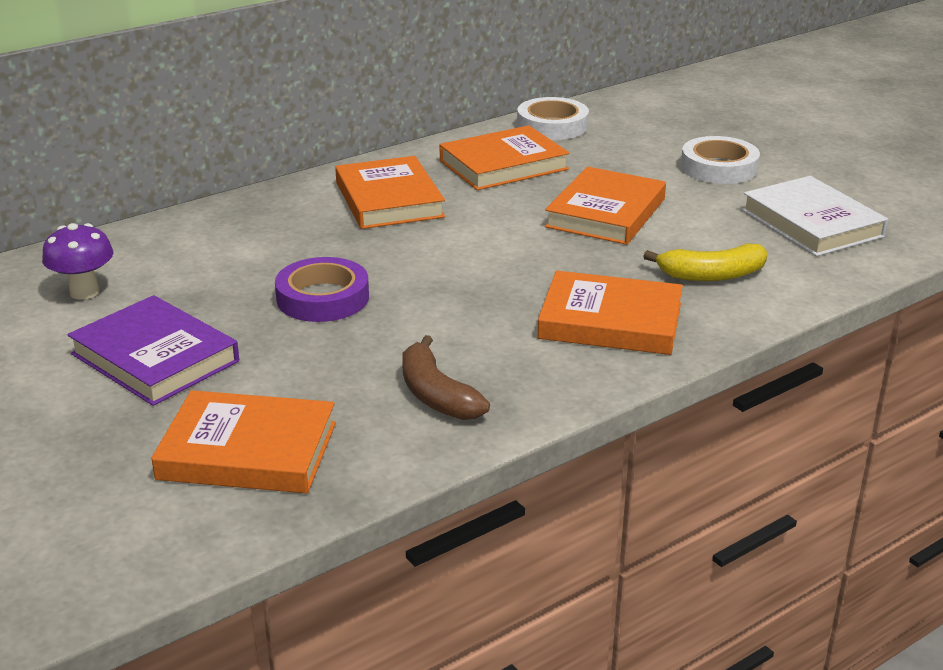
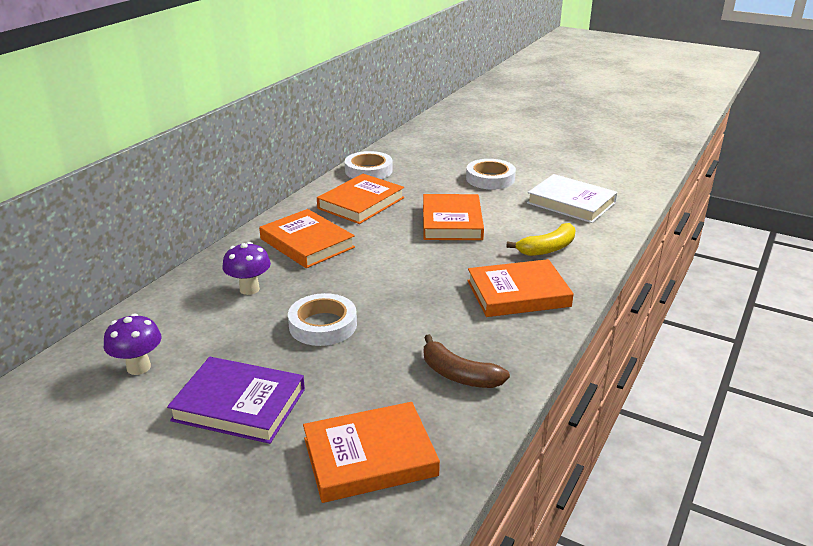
camera: 25 degrees left, 0 degrees up
purple tape [275,257,369,322] -> white tape [288,293,357,346]
none -> purple mushroom [222,242,271,295]

